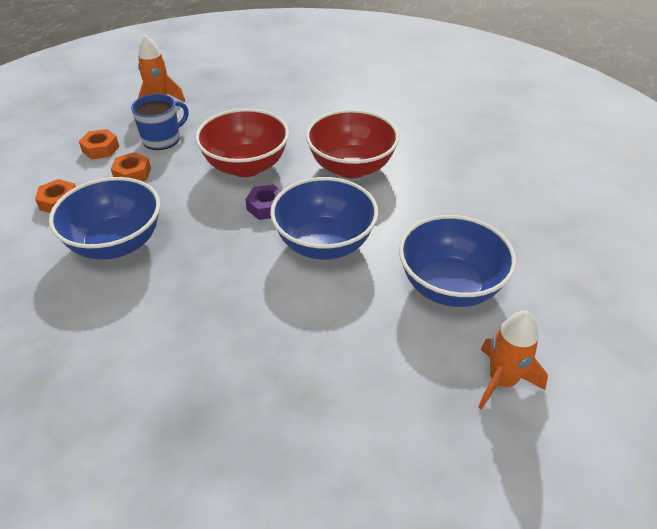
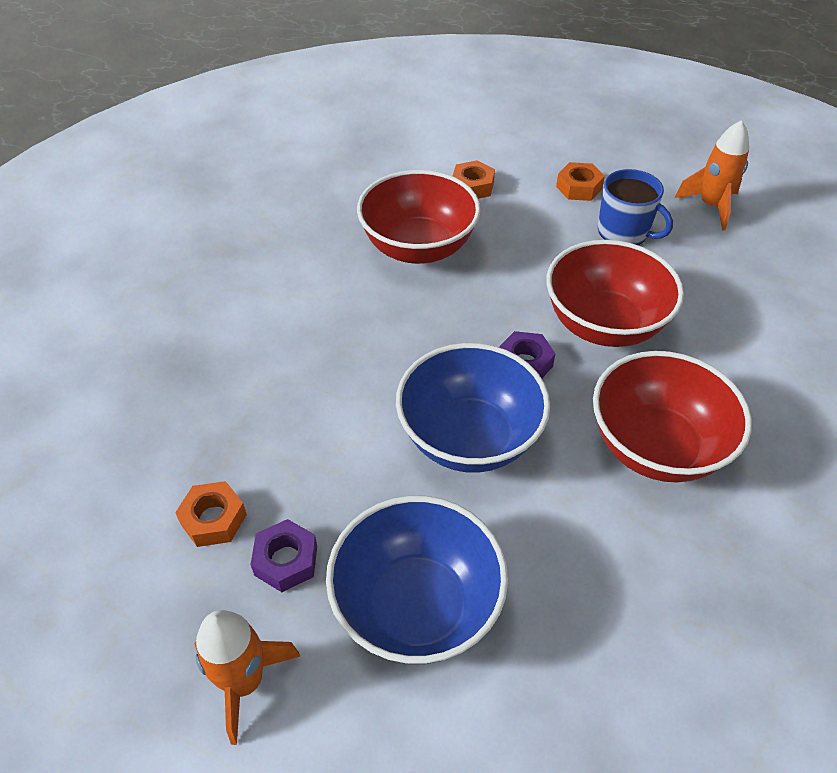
camera: 80 degrees right, 5 degrees up
blue bowl [49,177,160,260] -> red bowl [357,170,481,264]
orange nut [111,152,151,181] -> orange nut moved to [175,481,247,547]
none -> purple nut [250,519,317,592]

